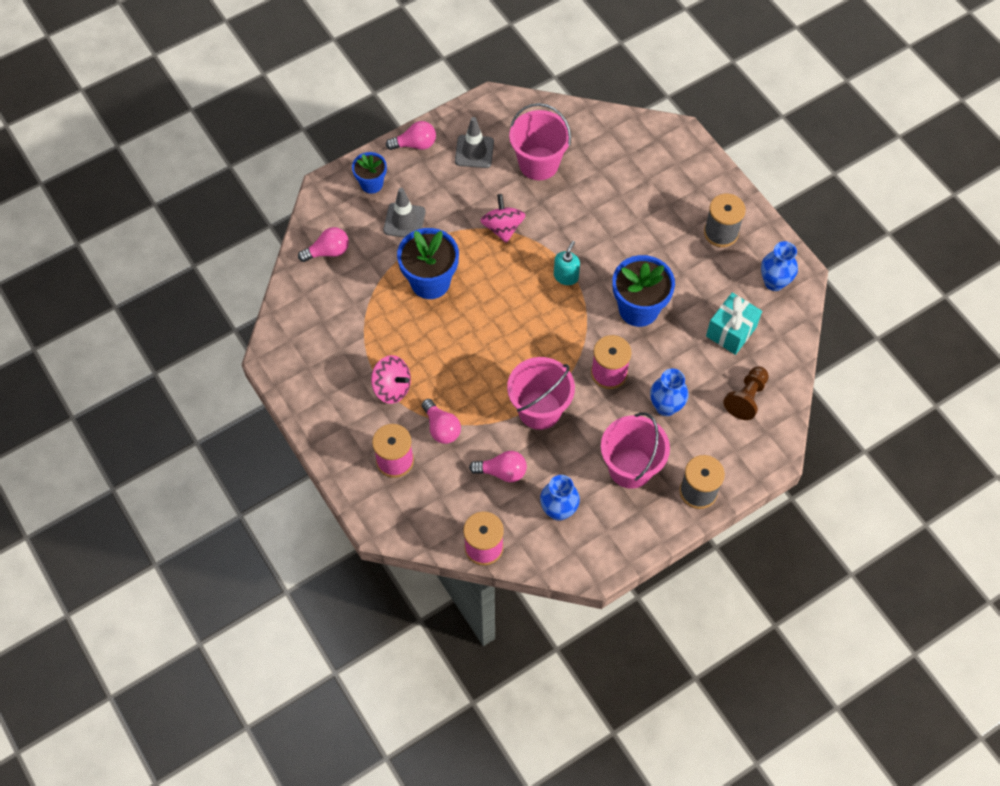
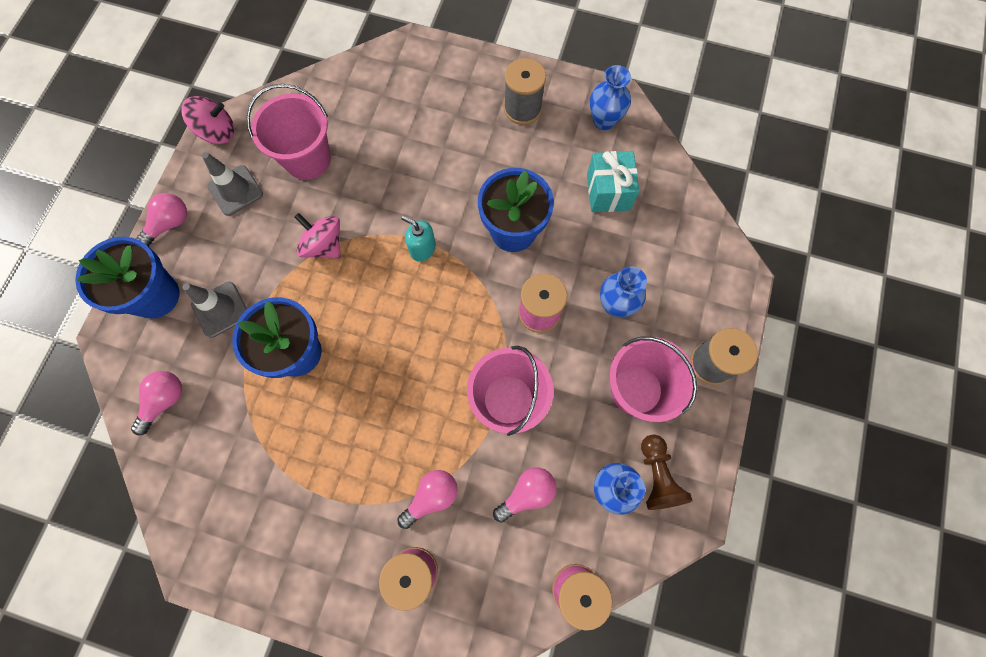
camera: 40 degrees left, 10 degrees up
blue flower pot [352,152,387,194] -> blue flower pot [75,237,180,318], size x1.69
pink spinning top [371,355,411,404] -> pink spinning top moved to [181,96,234,144]
pink light bulb [422,399,461,444] -> pink light bulb turned 60 degrees counterclockwise [397,470,458,529]
turquoise soap dispenser [554,241,580,285] -> turquoise soap dispenser turned 45 degrees counterclockwise [401,216,436,262]
brown pawn [723,366,769,420] -> brown pawn moved to [641,435,693,510]

